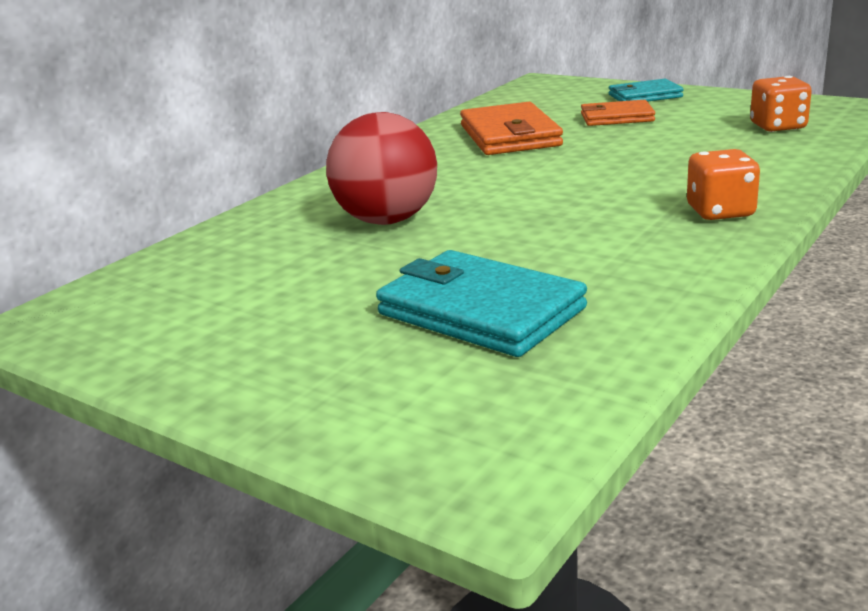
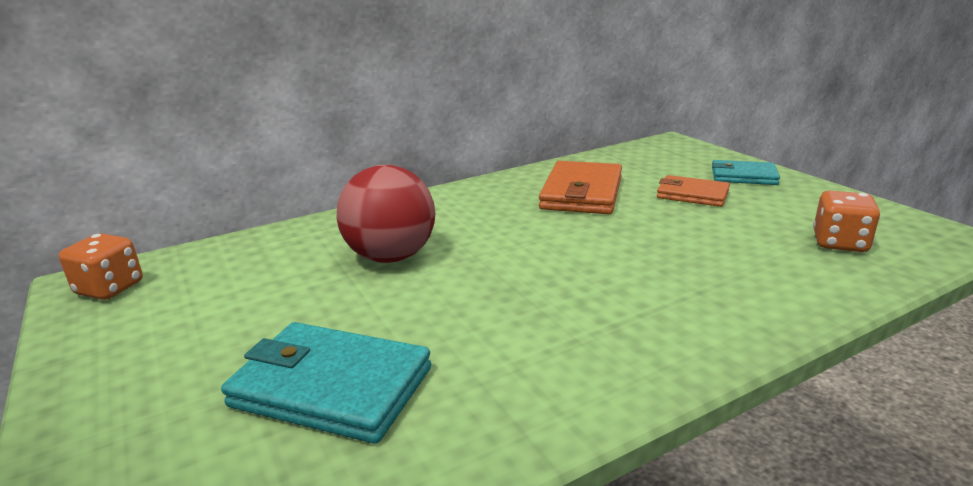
camera: 25 degrees right, 0 degrees up
turquoise wallet [376,250,587,357] -> turquoise wallet turned 45 degrees counterclockwise [221,322,431,444]
orange dice [687,149,760,220] -> orange dice moved to [59,233,143,300]

